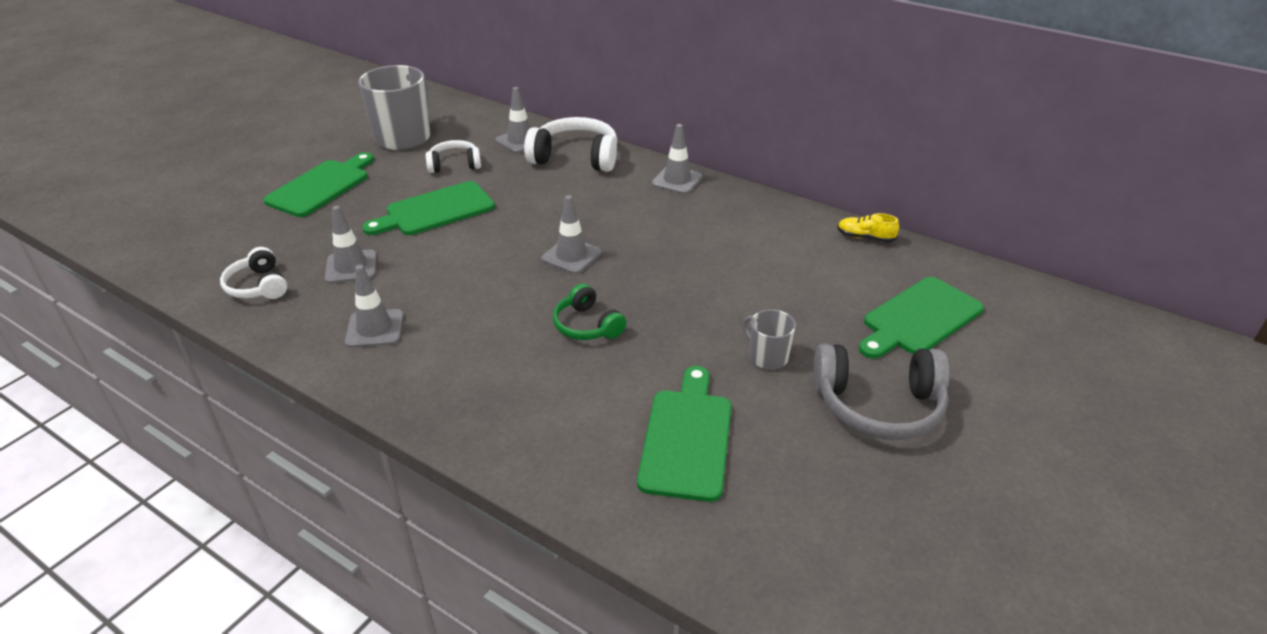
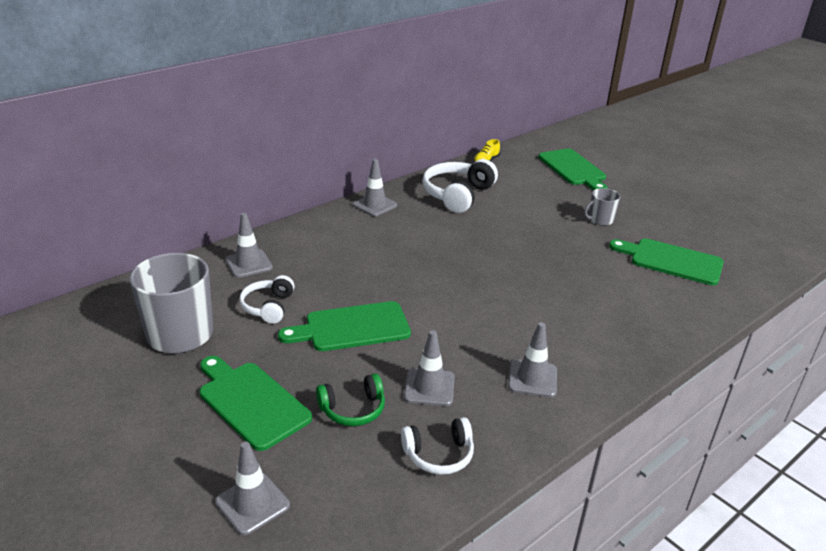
camera: 75 degrees left, 5 degrees down
green cutting board [362,181,495,235] -> green cutting board turned 90 degrees clockwise [278,301,411,351]
white headphones [524,117,617,172] -> white headphones moved to [422,159,498,213]
grey traffic cone [541,195,602,274] -> grey traffic cone moved to [215,442,290,535]
green headphones [553,284,626,340] -> green headphones moved to [316,373,385,426]
grey headphones [813,343,950,440] -> none

